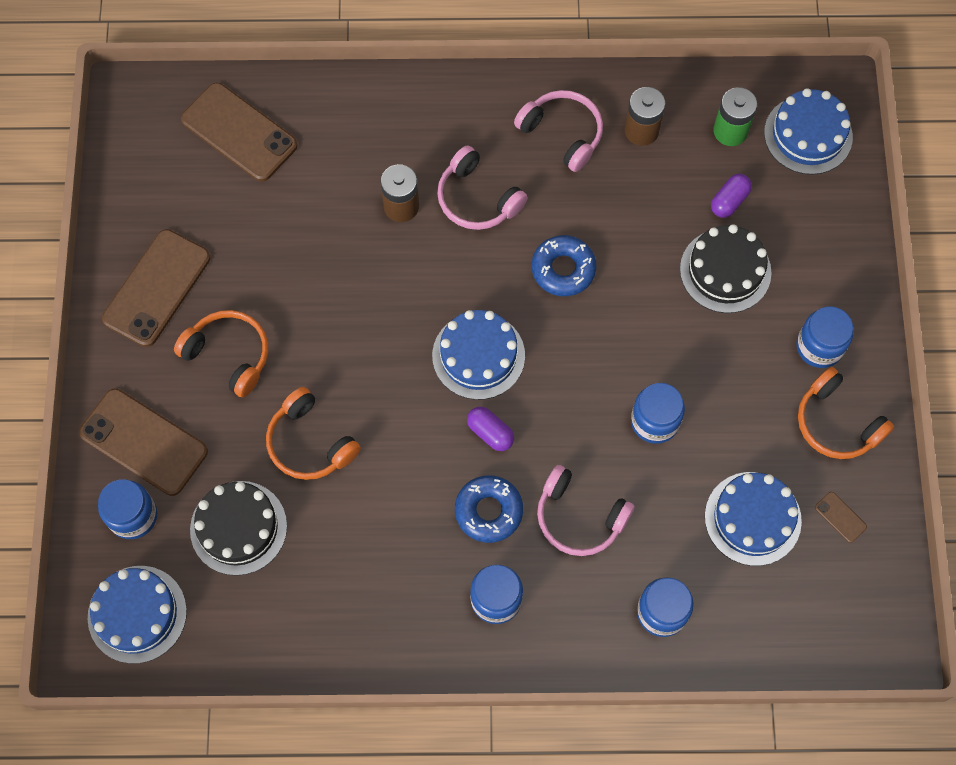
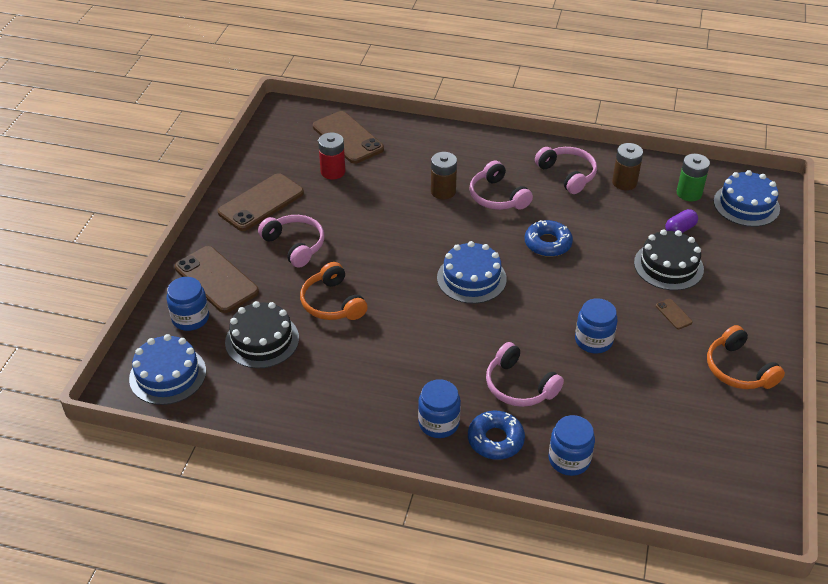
camera: 15 degrees right, 25 degrees down
orange headphones [174,310,268,397] -> pink headphones [258,215,324,268]
blue donut [455,475,523,543] -> blue donut moved to [468,411,525,460]
purple capsule [467,407,514,451] -> none
blue cake [705,472,802,566] -> none
blue jar [796,307,853,368] -> none
brown phone [815,492,867,543] -> brown phone moved to [656,299,692,329]
none -> red battery [318,133,345,180]

